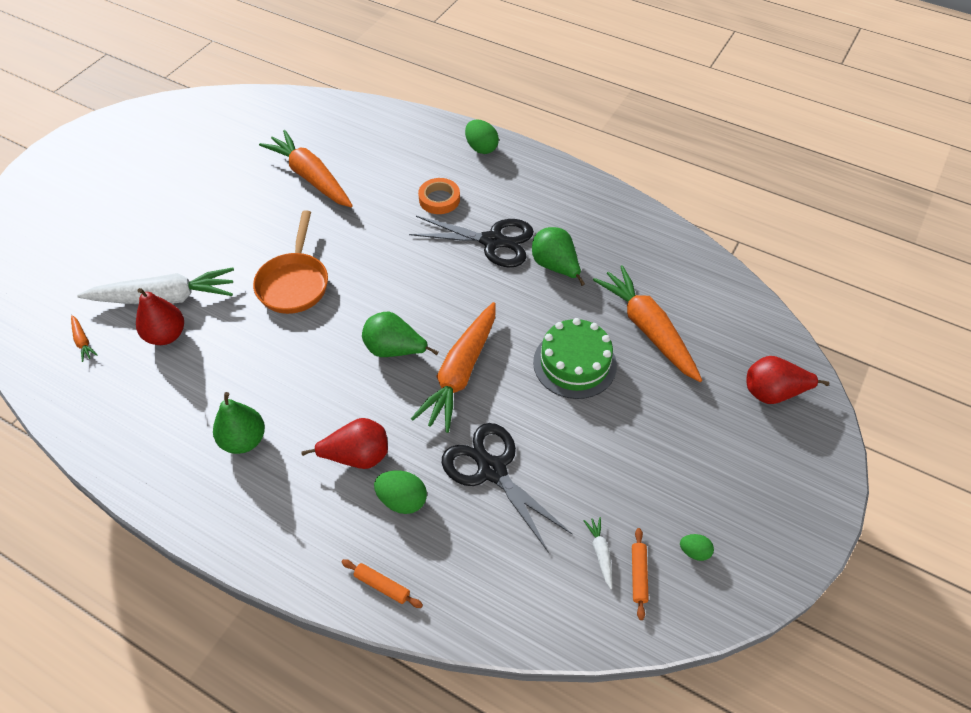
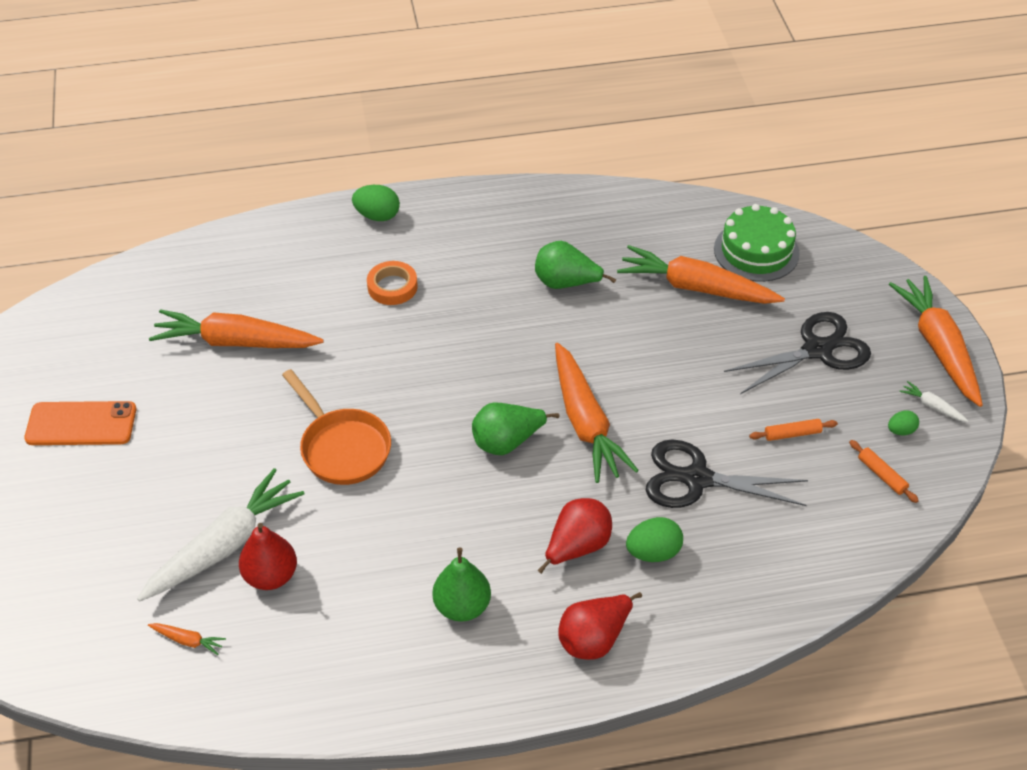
camera: 40 degrees left, 5 degrees down
orange rolling pin [341,559,423,608] -> orange rolling pin moved to [749,419,838,441]
black scissors [409,216,534,267] -> black scissors moved to [724,312,871,394]
green cake [533,318,617,399] -> green cake moved to [714,204,800,282]
white carrot [583,517,612,589] -> white carrot moved to [899,381,968,422]
red pear [747,356,829,404] -> red pear moved to [558,592,642,660]
none -> orange phone [24,401,136,445]
none -> orange carrot [889,276,983,407]

